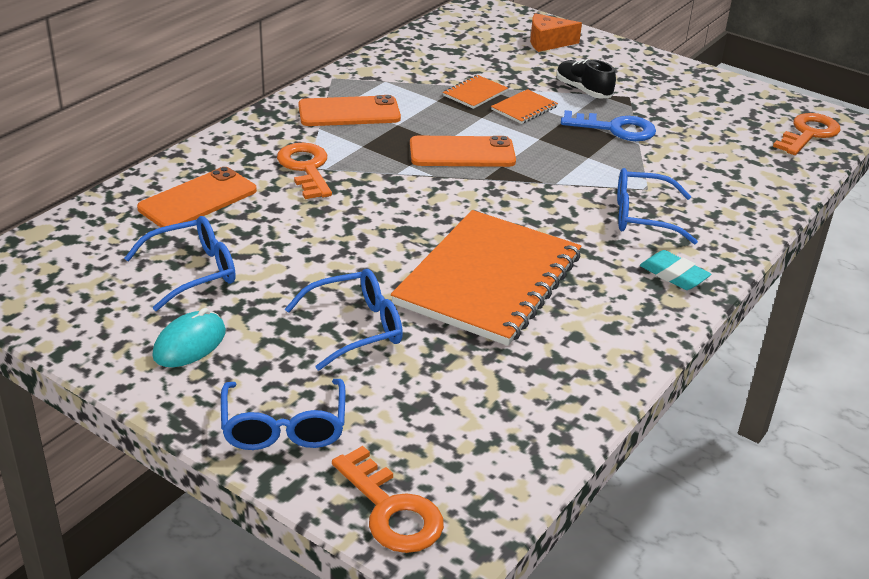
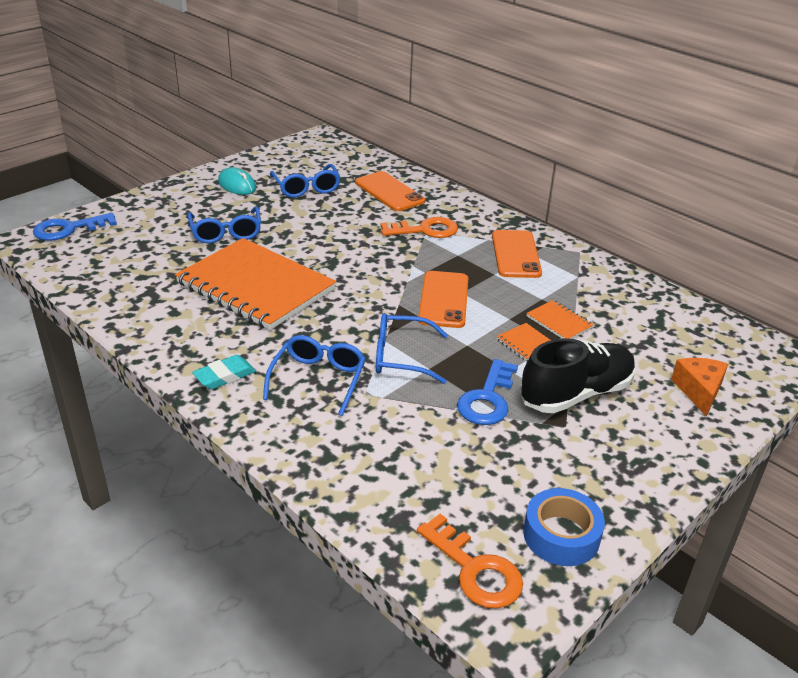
camera: 100 degrees right, 0 degrees up
blue glasses [221,379,346,450] -> blue glasses moved to [376,313,448,384]
orange key [332,446,444,553] -> blue key [33,213,117,241]
black shoe [556,59,616,99] -> black shoe [520,338,636,413], size x1.67
none -> blue tape [523,488,605,566]

